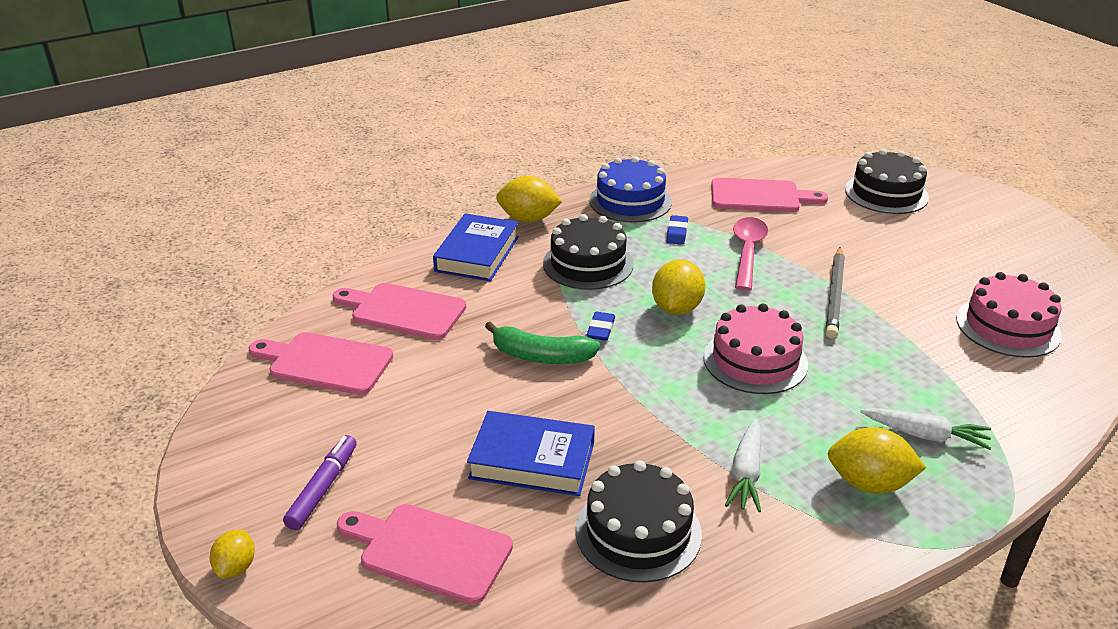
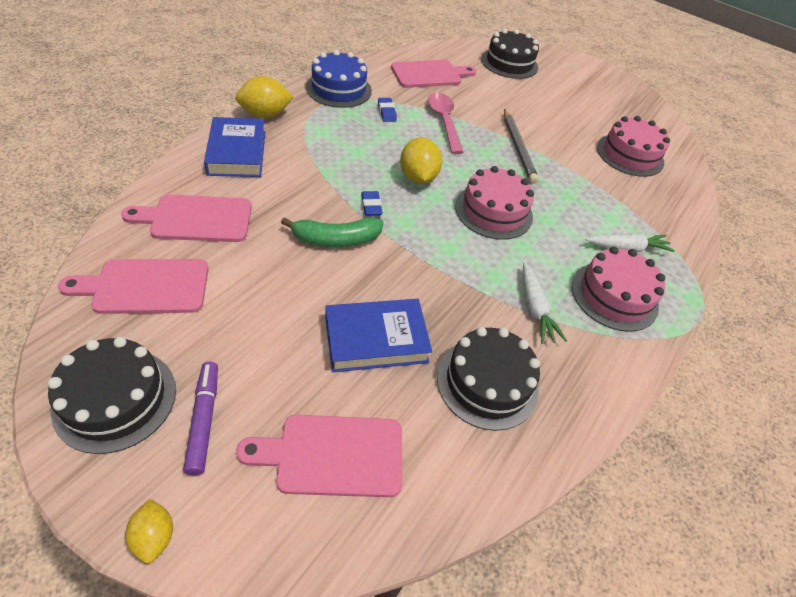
camera: 30 degrees left, 15 degrees up
black cake [543,214,633,290] -> black cake moved to [48,337,176,454]
yellow lemon [828,427,926,494] -> pink cake [572,247,665,332]

